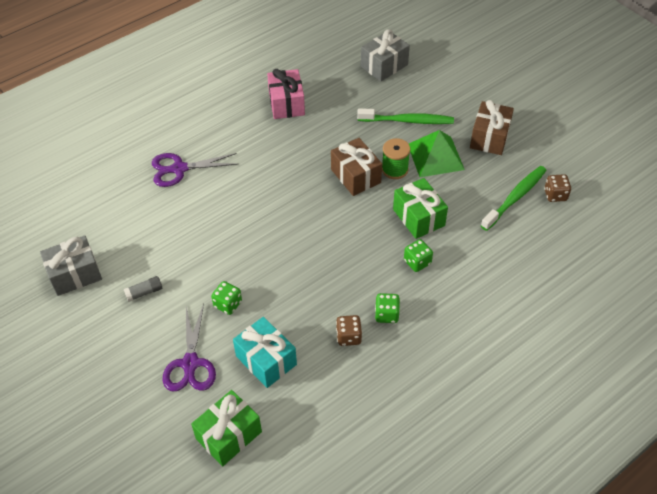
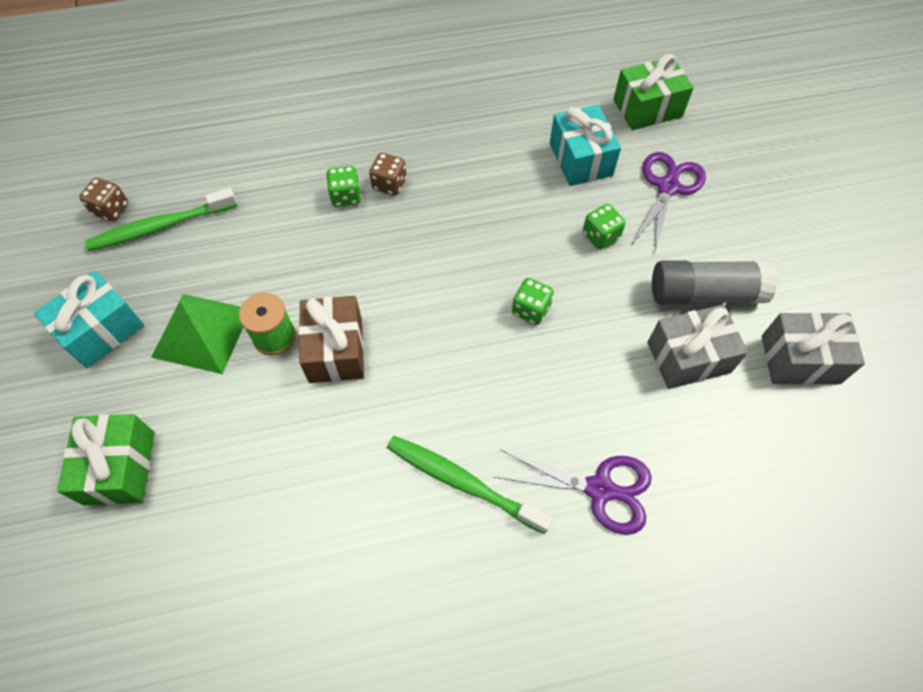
camera: 155 degrees left, 10 degrees up
grey glue stick [123,276,162,302] -> grey glue stick [652,260,777,305], size x2.16
pink gift [267,69,305,119] -> none
brown dice [336,315,362,346] -> brown dice moved to [369,153,407,196]
green toothbrush [357,108,454,124] -> green toothbrush moved to [387,436,553,534]
grey gift [361,29,410,81] -> grey gift moved to [647,304,748,389]
green dice [375,293,400,323] -> green dice moved to [512,278,554,325]
green gift [393,178,448,239] -> green gift moved to [57,414,155,505]
brown gift [470,100,514,155] -> turquoise gift [34,271,144,368]

